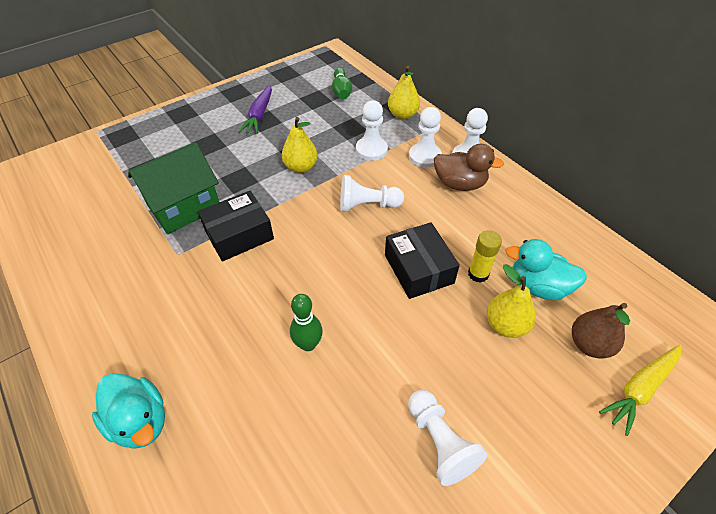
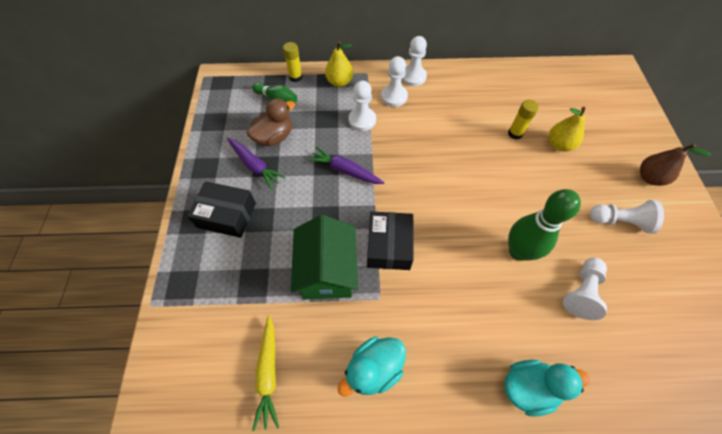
camera: 55 degrees left, 10 degrees up
yellow pear [282,117,318,173] -> purple carrot [308,147,385,184]
green bowling pin [290,294,323,351] -> green bowling pin [508,189,581,261], size x1.68
white pawn [340,175,404,212] -> white pawn moved to [563,258,607,320]
black box [385,222,460,299] -> black box moved to [187,181,256,238]
brown duck [434,144,504,191] -> brown duck moved to [246,98,295,146]
turquoise duck [505,239,587,300] -> turquoise duck moved to [337,336,406,396]
brown pear [572,303,630,359] -> brown pear moved to [640,144,711,186]
yellow carrot [599,345,682,436] -> yellow carrot moved to [252,315,279,431]
none -> yellow glue stick [283,42,303,82]

